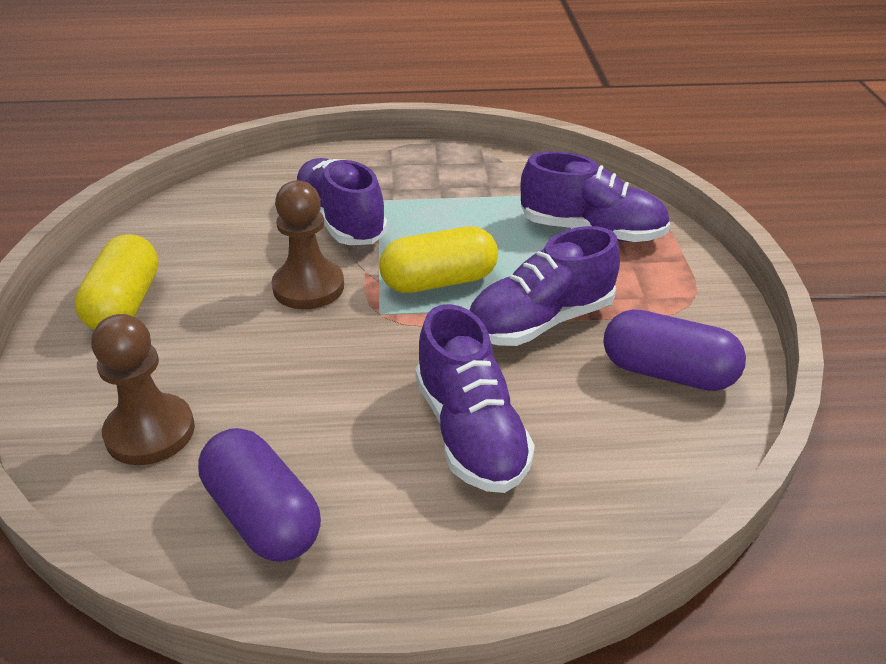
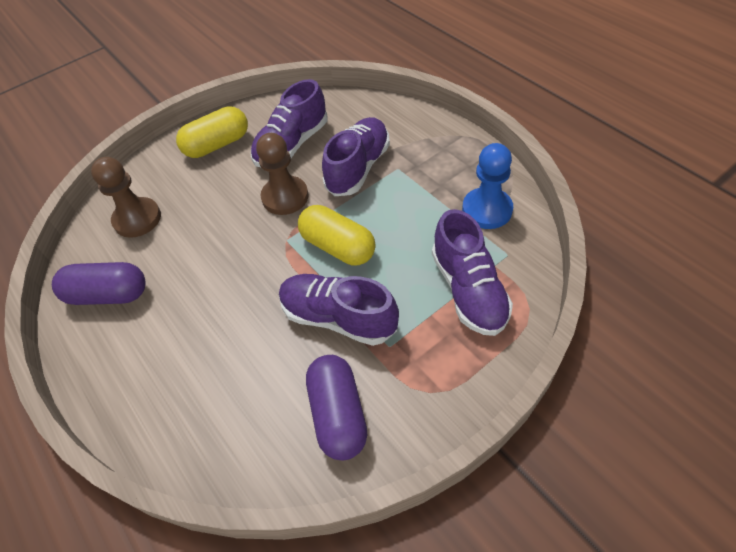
camera: 60 degrees right, 15 degrees up
purple capsule [198,428,321,562] -> purple capsule turned 75 degrees clockwise [52,262,146,305]
purple shoe [415,304,535,493] -> purple shoe moved to [251,79,328,167]
none -> blue pawn [462,143,513,229]

